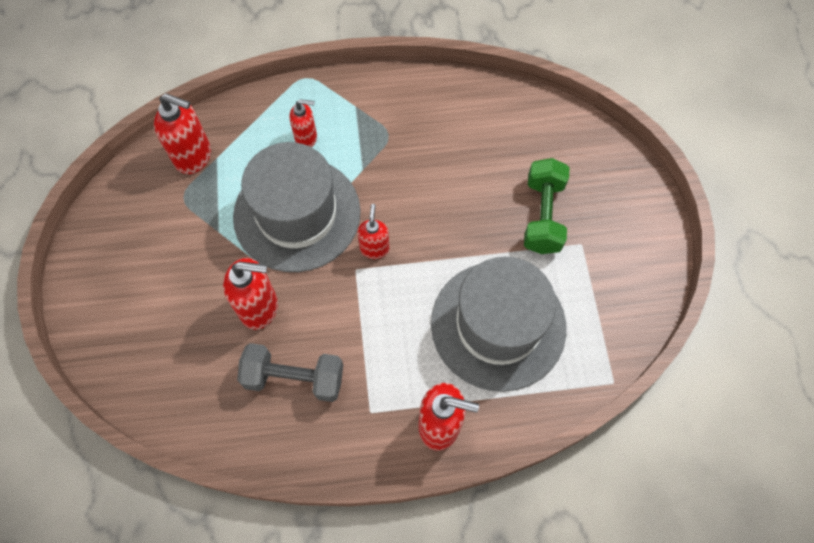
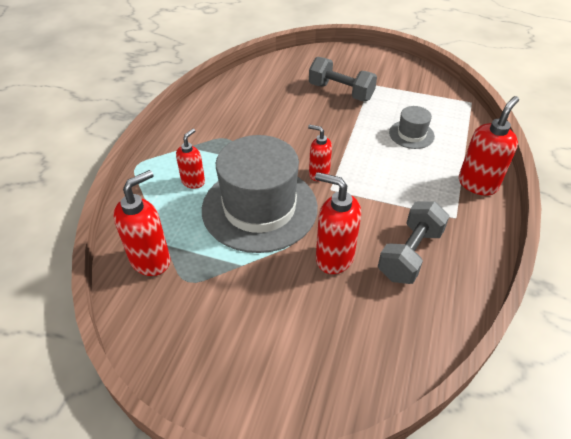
camera: 65 degrees left, 20 degrees down
red soap dispenser [223,258,278,330] -> red soap dispenser turned 90 degrees counterclockwise [315,172,361,274]
grey hat [431,257,566,392] -> grey hat [389,106,435,149], size x0.45
green dumbbell [524,158,569,254] -> grey dumbbell [309,57,377,101]

